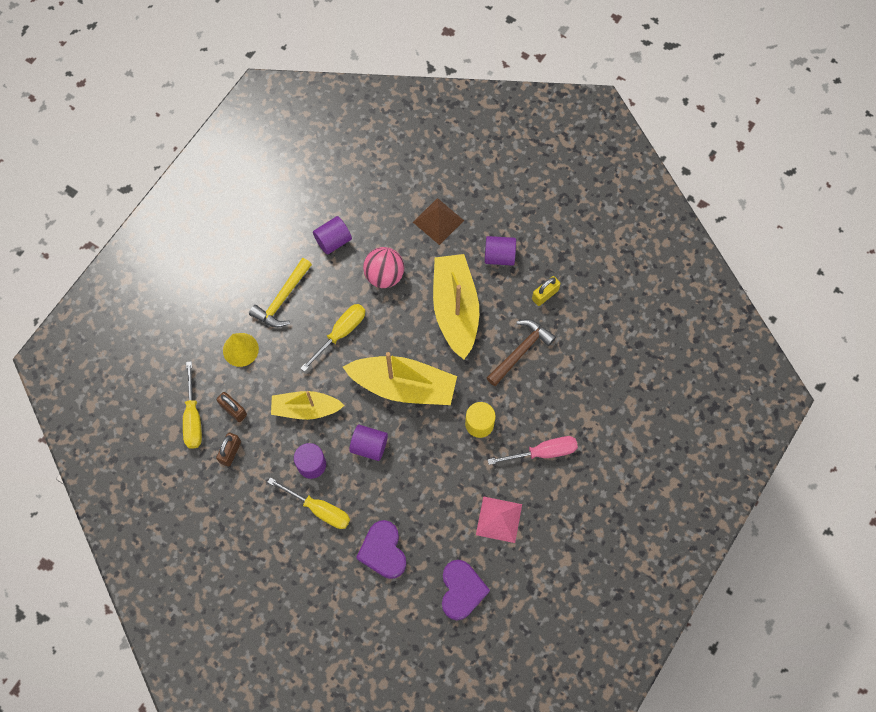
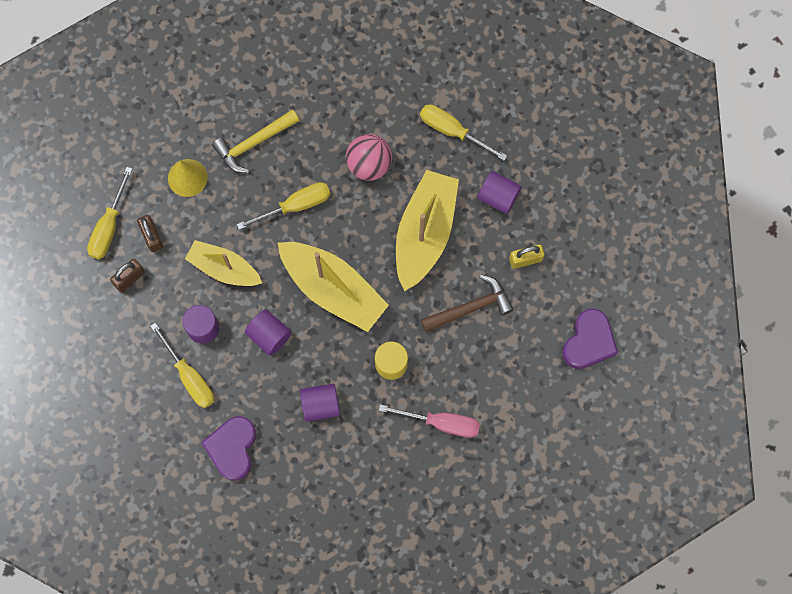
camera: 25 degrees right, 5 degrees up
purple cylinder [313,216,352,254] -> purple cylinder moved to [300,384,340,422]
brown pyramid [413,198,464,245] -> yellow screwdriver [420,104,507,161]
purple heart [442,560,490,620] -> purple heart moved to [562,309,618,369]
pink pyramid [476,496,522,543] -> none

